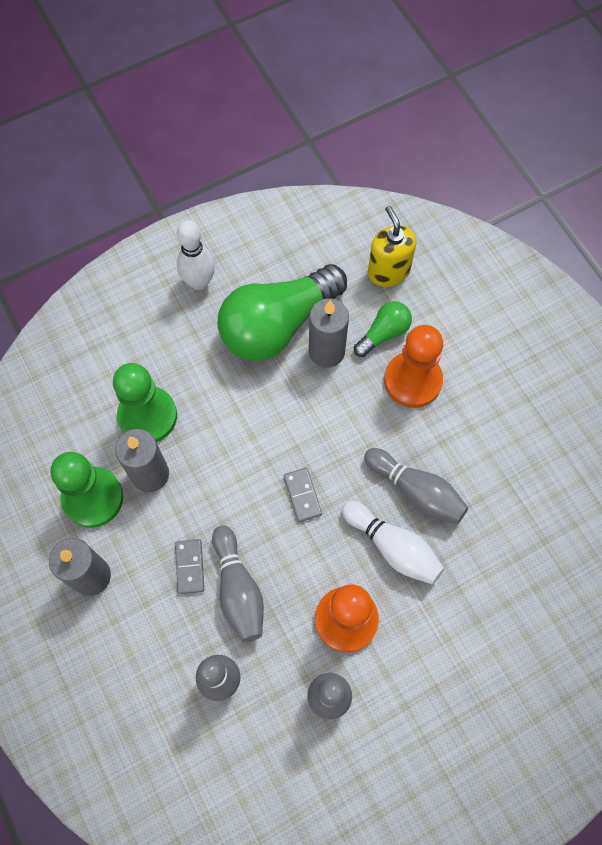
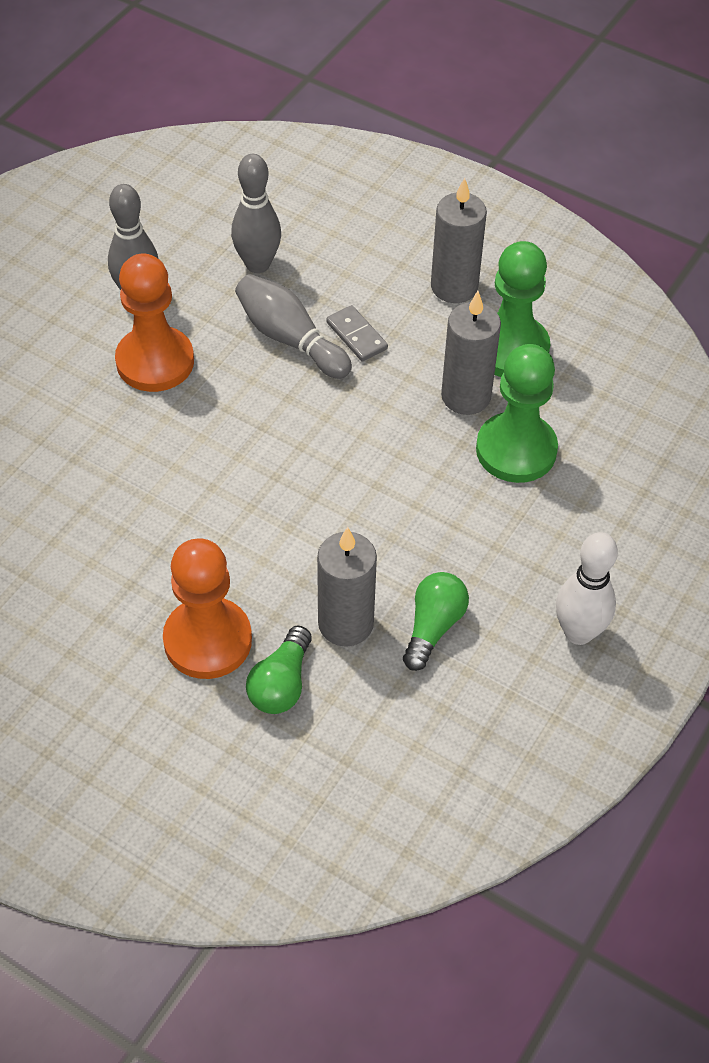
camera: 150 degrees right, 15 degrees down
green light bulb [217,264,347,361] -> green light bulb [403,572,469,671], size x0.47
grey domino [284,468,322,522] -> none
white bowling pin [342,501,445,585] -> none
grey bowling pin [364,448,468,524] -> none
yellow soap dispenser [368,206,416,287] -> none

